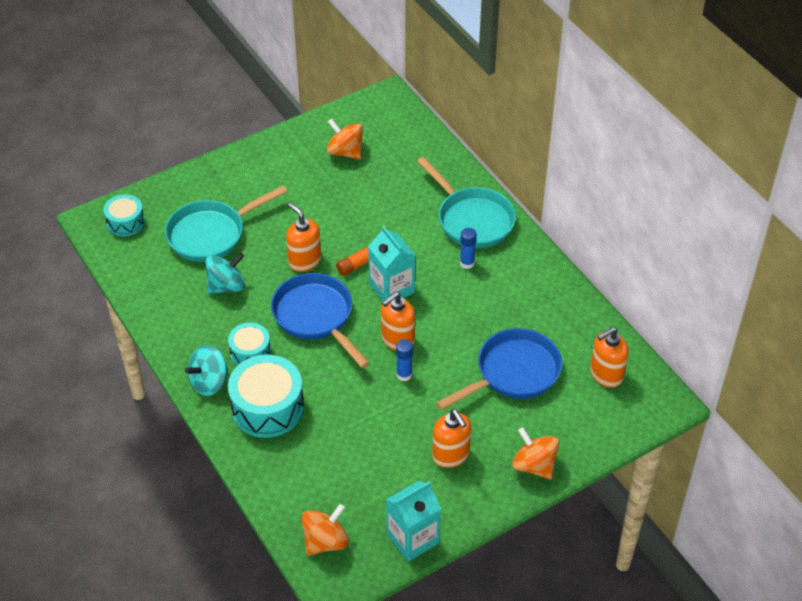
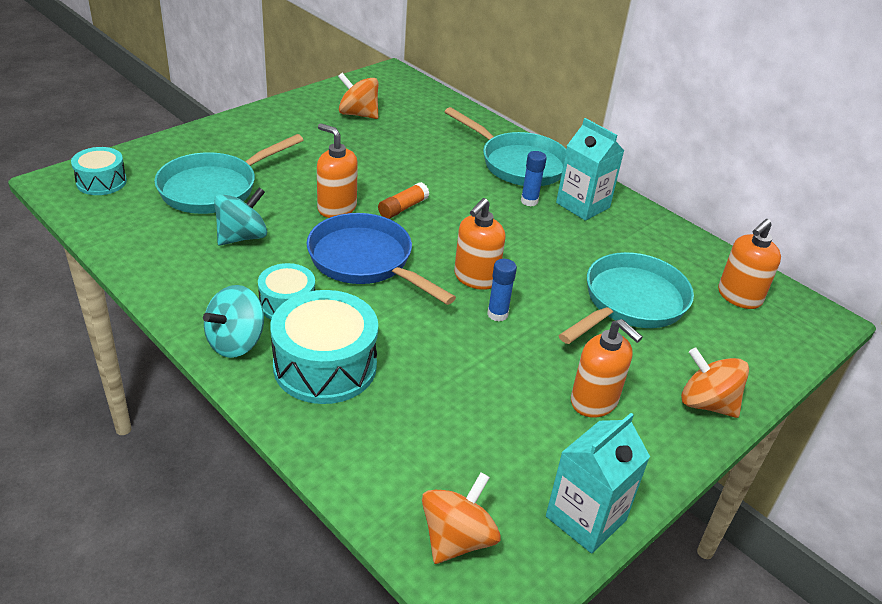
camera: 15 degrees left, 10 degrees down
turquoise carton [368,226,415,302] -> turquoise carton moved to [556,118,624,221]
blue pan [436,328,562,410] -> turquoise pan [558,252,694,344]

